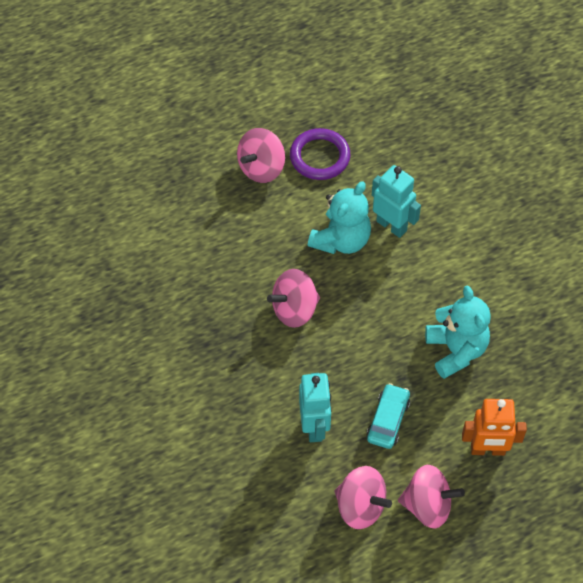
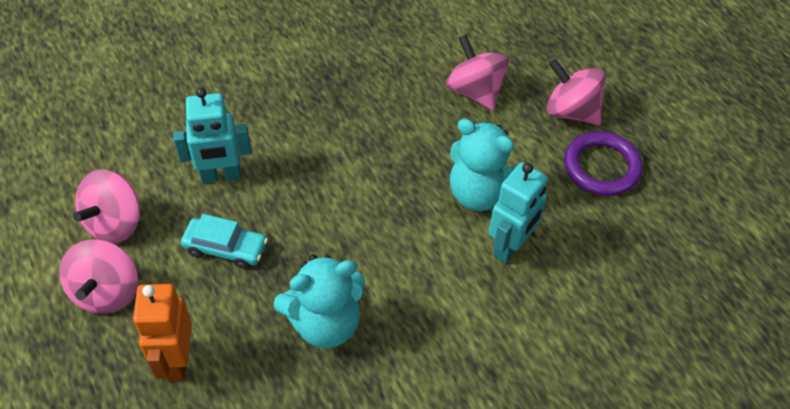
camera: 85 degrees right, 5 degrees down
pink spinning top [267,269,320,328] -> pink spinning top moved to [446,34,509,111]

